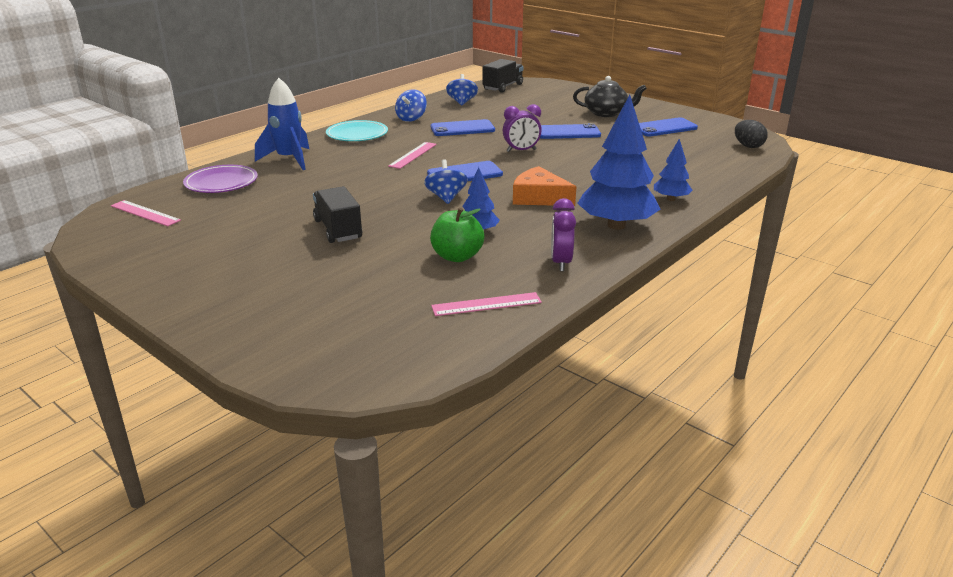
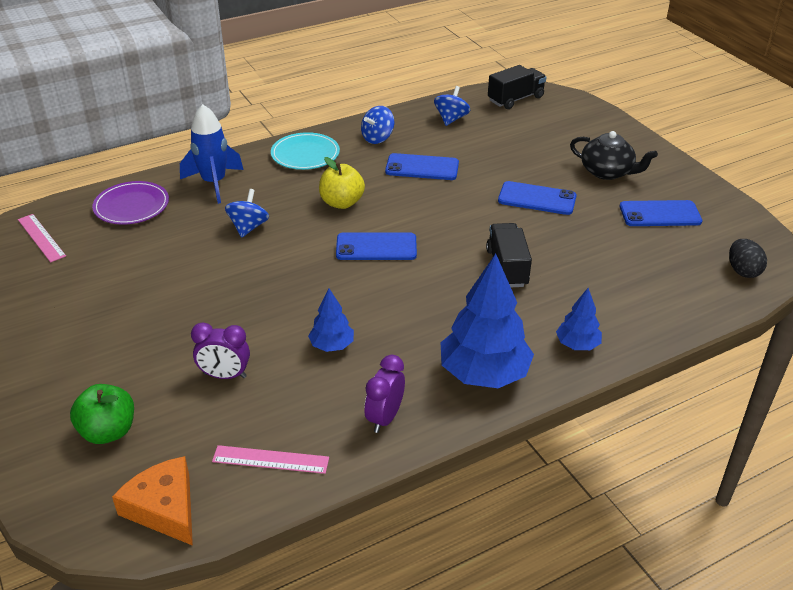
camera: 20 degrees right, 10 degrees up
black truck [313,186,362,243] -> black truck moved to [486,223,532,287]
pink ruler [388,142,437,169] -> yellow apple [319,157,365,209]
blue spinning top [424,159,468,204] -> blue spinning top moved to [225,189,269,238]
green apple [430,208,484,262] -> green apple moved to [70,384,134,444]
purple clock [503,104,542,152] -> purple clock moved to [191,322,250,379]
orange cheese [513,166,577,206] -> orange cheese moved to [112,456,193,546]

